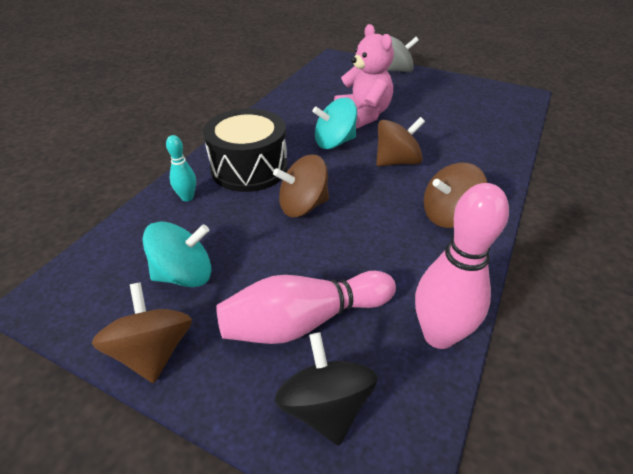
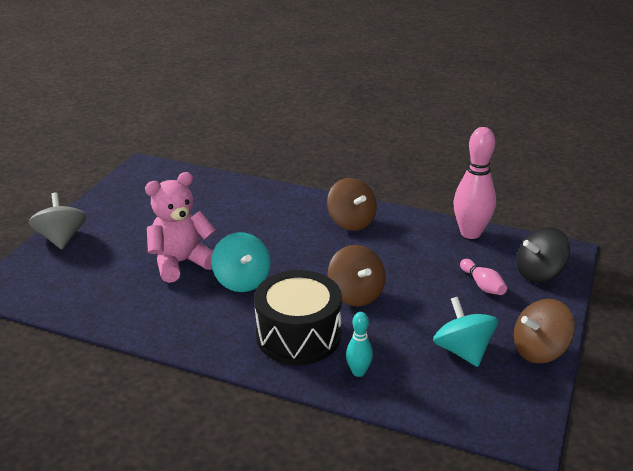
camera: 95 degrees left, 10 degrees down
pink bowling pin [216,271,396,344] -> pink bowling pin [460,259,507,295], size x0.52
brown spinning top [376,117,425,166] -> none

